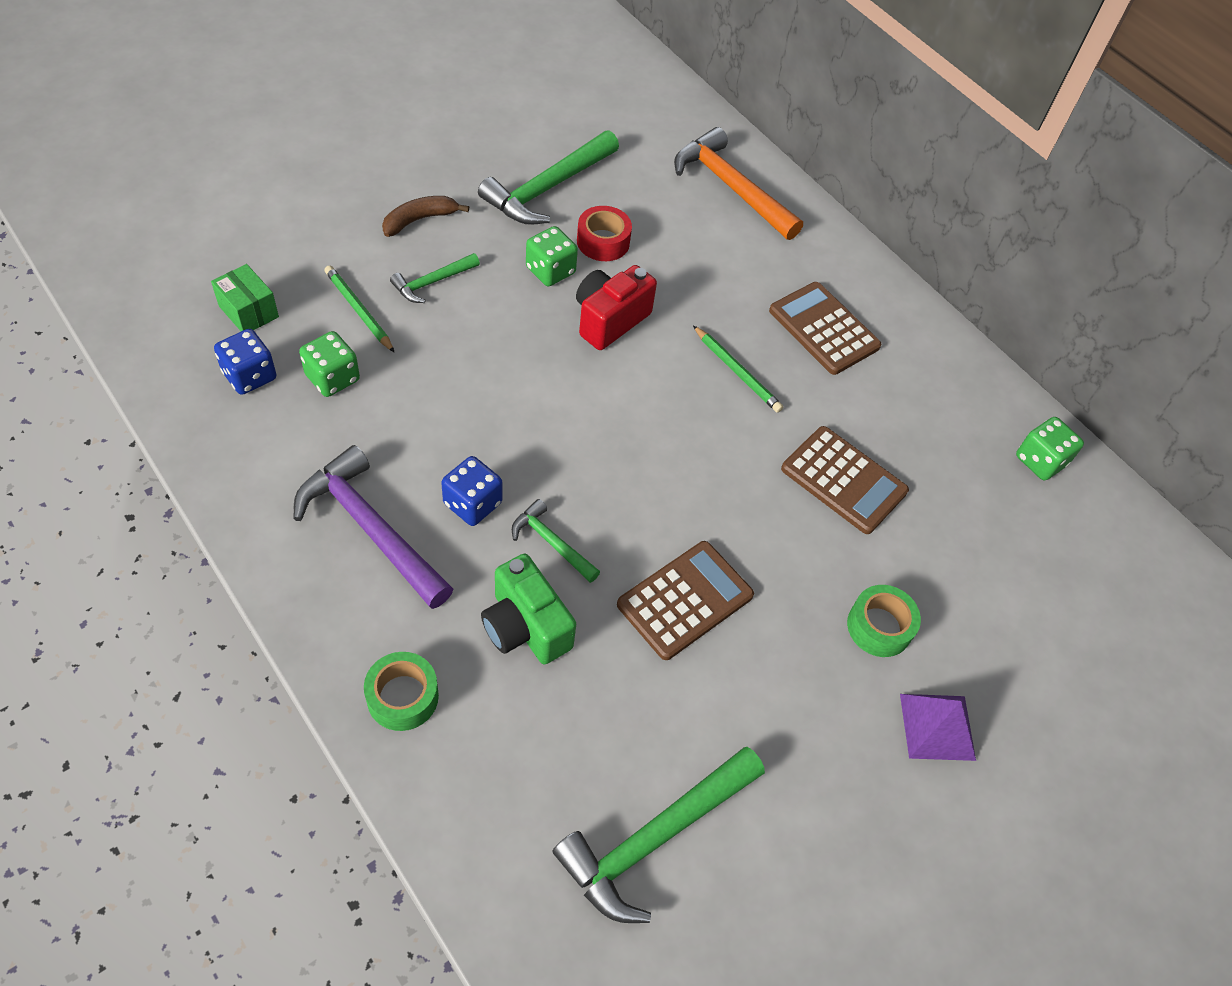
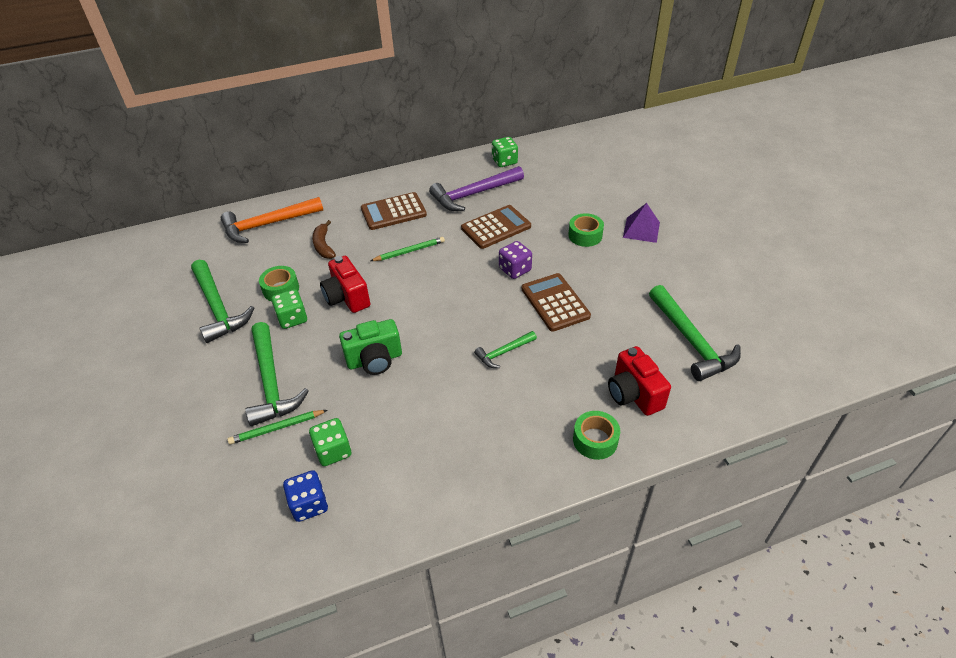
camera: 65 degrees left, 10 degrees down
green box [211,264,279,331] -> none
purple hammer [293,445,453,609] -> purple hammer moved to [429,166,524,211]
brown banana [382,196,469,237] -> brown banana moved to [312,220,336,259]
green hammer [390,253,480,303] -> green hammer [245,322,309,426], size x1.89
blue dice [441,456,502,526] -> none
green camera [481,554,576,664] -> green camera moved to [339,319,402,375]
red tape [577,206,632,261] -> green tape [259,266,299,301]
none -> purple dice [499,241,532,279]
none -> red camera [608,346,671,416]

